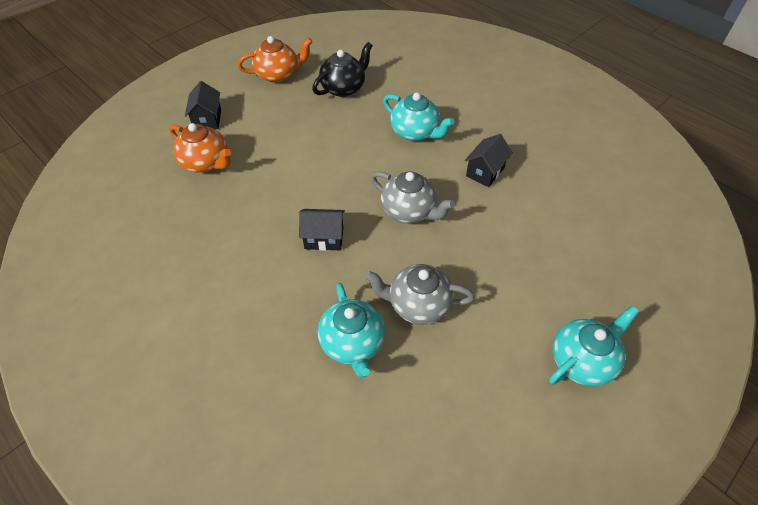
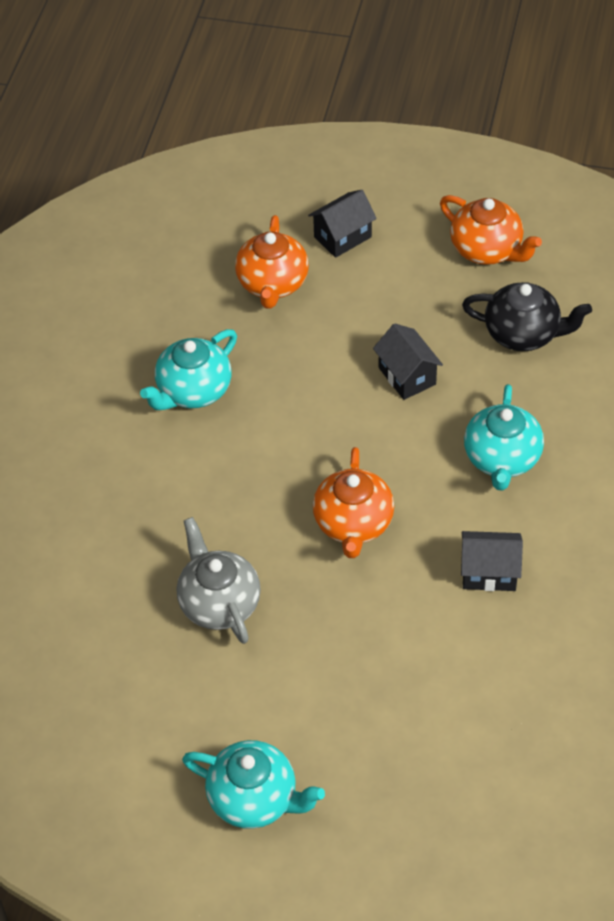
camera: 60 degrees right, 0 degrees up
black house [299,209,345,251] -> black house moved to [373,323,443,400]
turquoise teapot [318,283,385,378] -> turquoise teapot moved to [140,329,237,410]
grey teapot [371,171,455,223] -> orange teapot [313,447,394,558]

